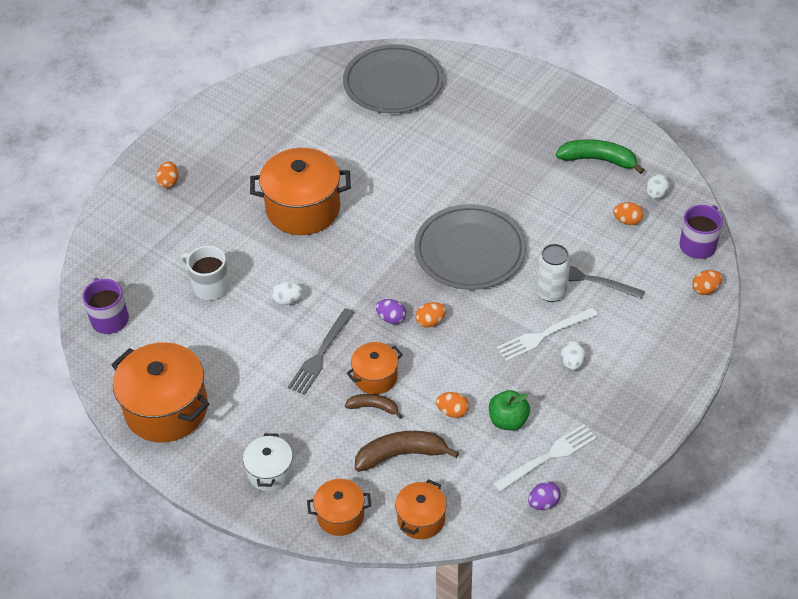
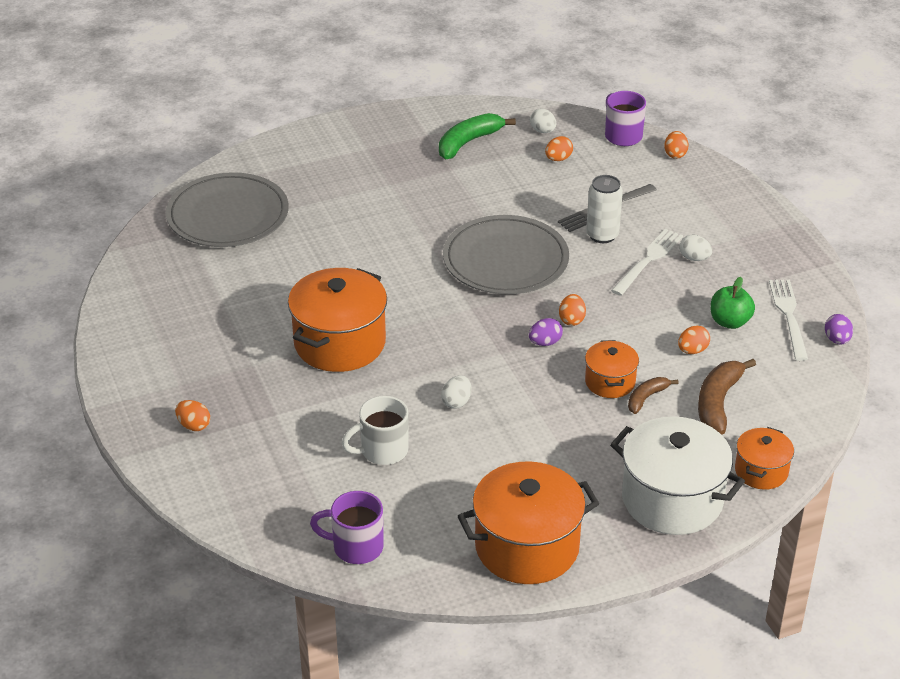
camera: 60 degrees left, 10 degrees down
white pot [243,433,294,491] -> white pot [610,416,745,535], size x1.87
grey fork [288,308,355,395] -> none
orange pot [395,479,447,539] -> none
white fork [497,307,598,362] -> white fork turned 150 degrees counterclockwise [611,229,683,296]

